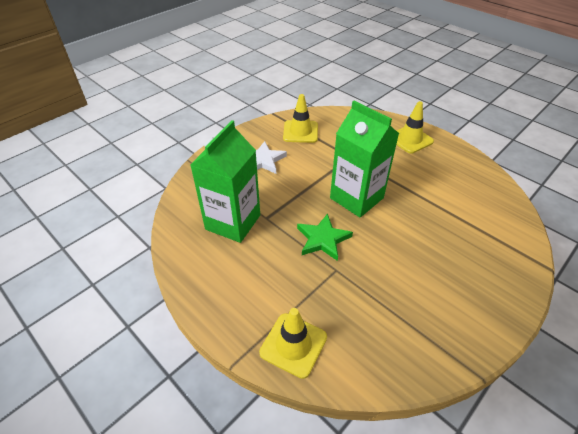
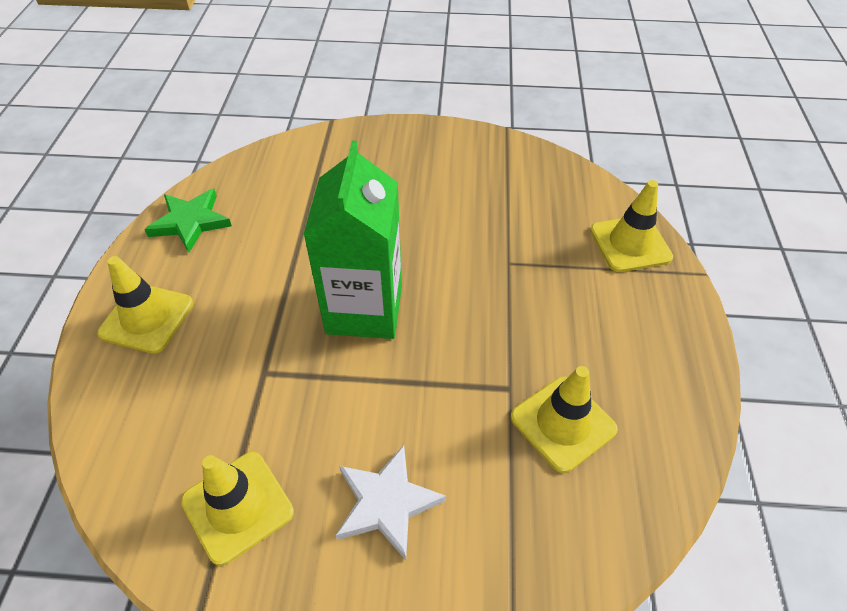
camera: 130 degrees left, 5 degrees up
green carton [190,120,260,243] -> yellow traffic cone [511,366,618,473]
green star [297,214,353,261] -> green star moved to [144,189,232,252]

